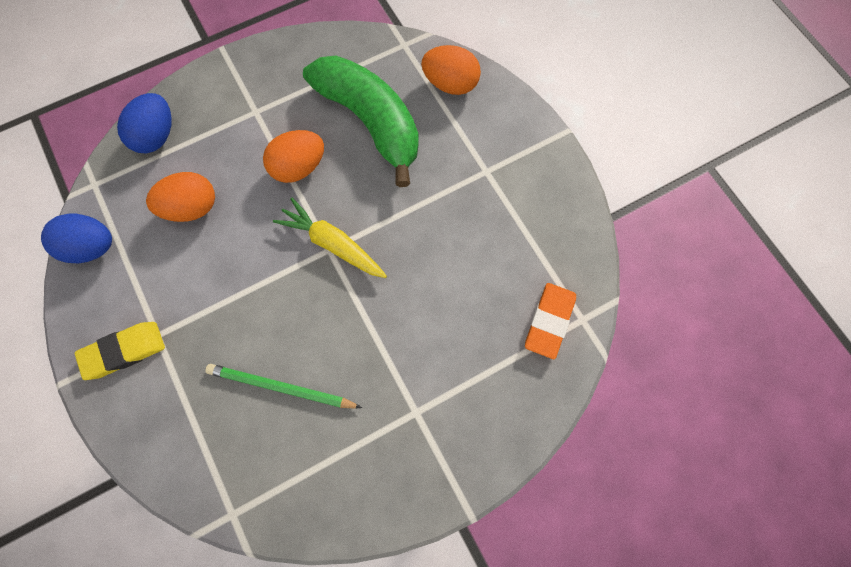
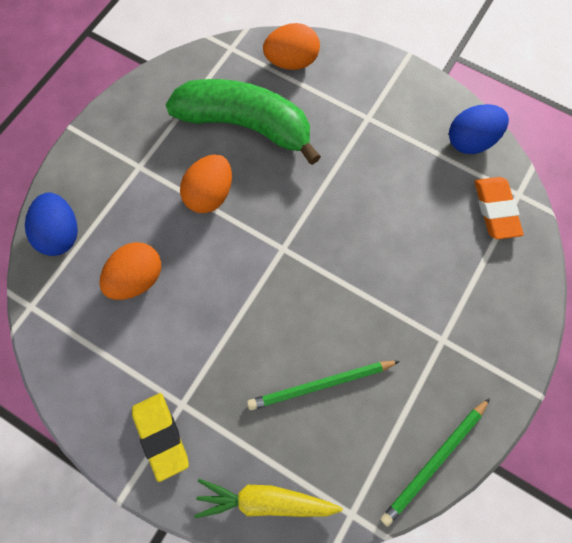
camera: 30 degrees left, 0 degrees up
blue egg [41,214,112,263] -> blue egg moved to [449,104,509,154]
yellow eraser [75,322,165,380] -> yellow eraser turned 60 degrees counterclockwise [132,393,189,482]
yellow carrot [273,198,387,278] -> yellow carrot moved to [194,479,343,518]
none -> green pencil [381,398,490,527]

